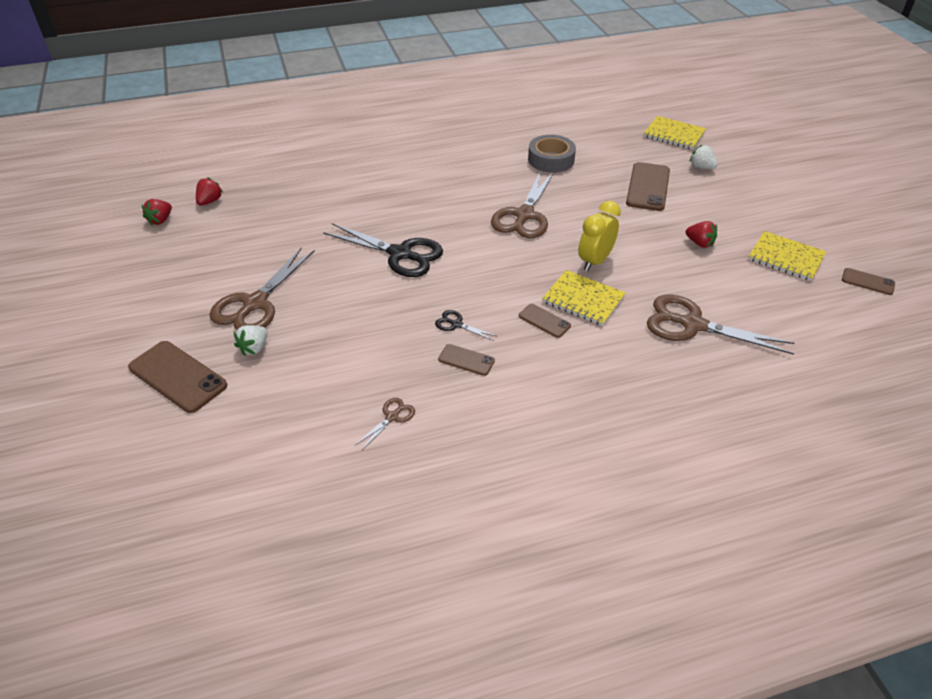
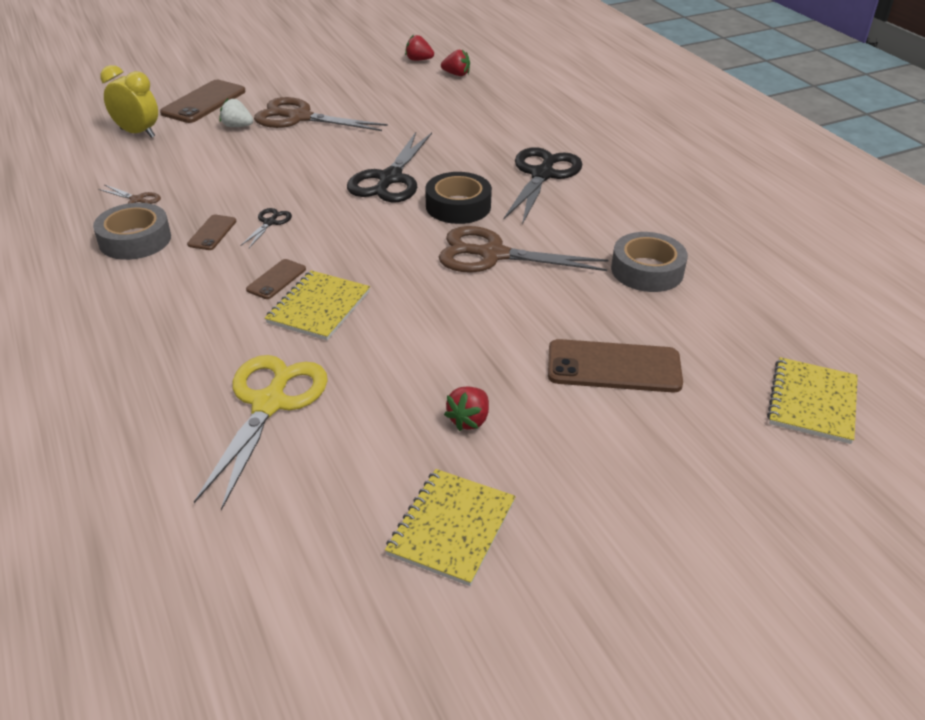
camera: 80 degrees right, 5 degrees down
yellow clock [578,201,621,271] -> yellow clock moved to [100,65,158,138]
brown scissors [647,294,795,354] -> yellow scissors [194,355,328,511]
white strawberry [690,145,717,169] -> none
brown phone [842,268,895,295] -> none
none -> grey tape [93,203,171,260]
none -> black tape [425,172,492,224]
none -> black scissors [504,147,583,225]

